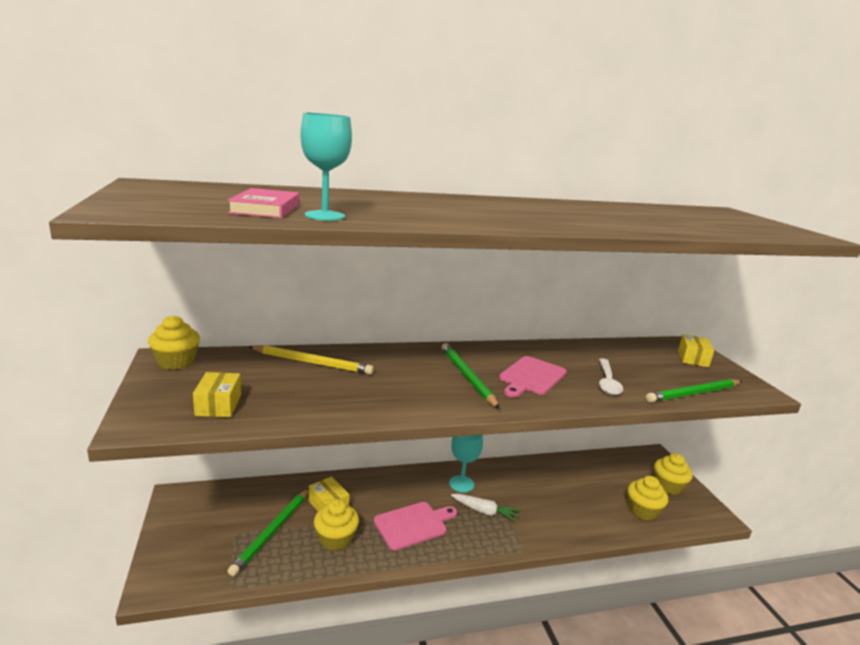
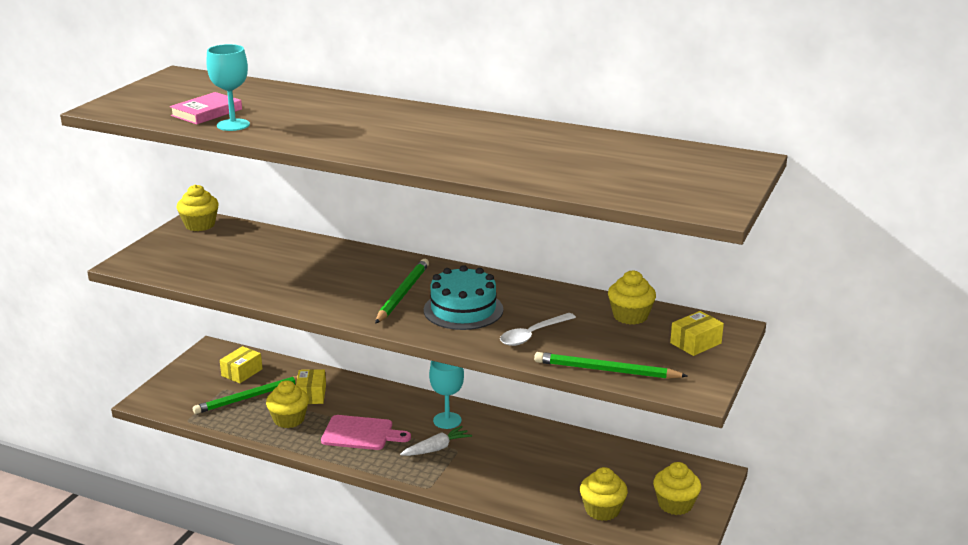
camera: 40 degrees right, 5 degrees up
yellow box [193,372,241,417] -> yellow box moved to [220,346,262,383]
yellow pencil [248,345,374,375] -> none
white carrot [451,494,520,522] -> white carrot turned 90 degrees counterclockwise [400,426,472,456]
pink cutting board [499,356,567,398] -> turquoise cake [424,265,503,330]
none -> yellow cupcake [608,270,656,325]

